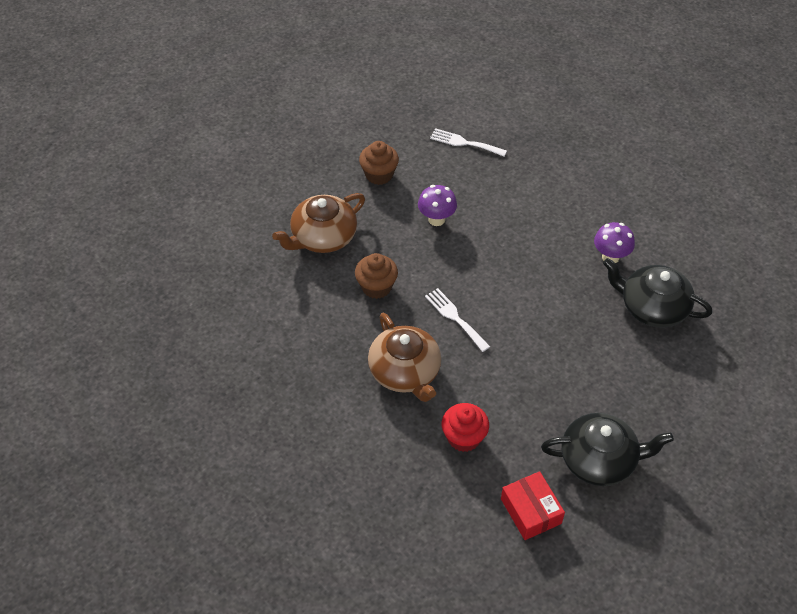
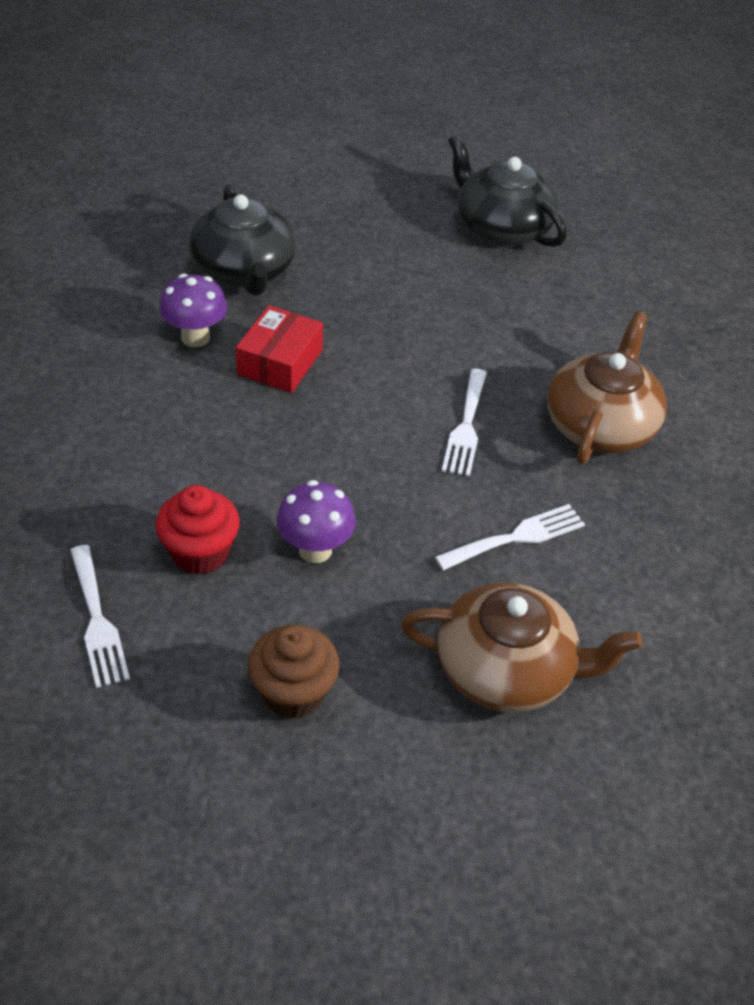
camera: 135 degrees left, 5 degrees down
brown cupcake [355,253,398,299] -> white fork [435,504,585,571]
red cupcake [442,403,489,452] -> red cupcake moved to [156,485,240,575]
red box [501,471,565,540] -> red box moved to [236,305,323,393]

